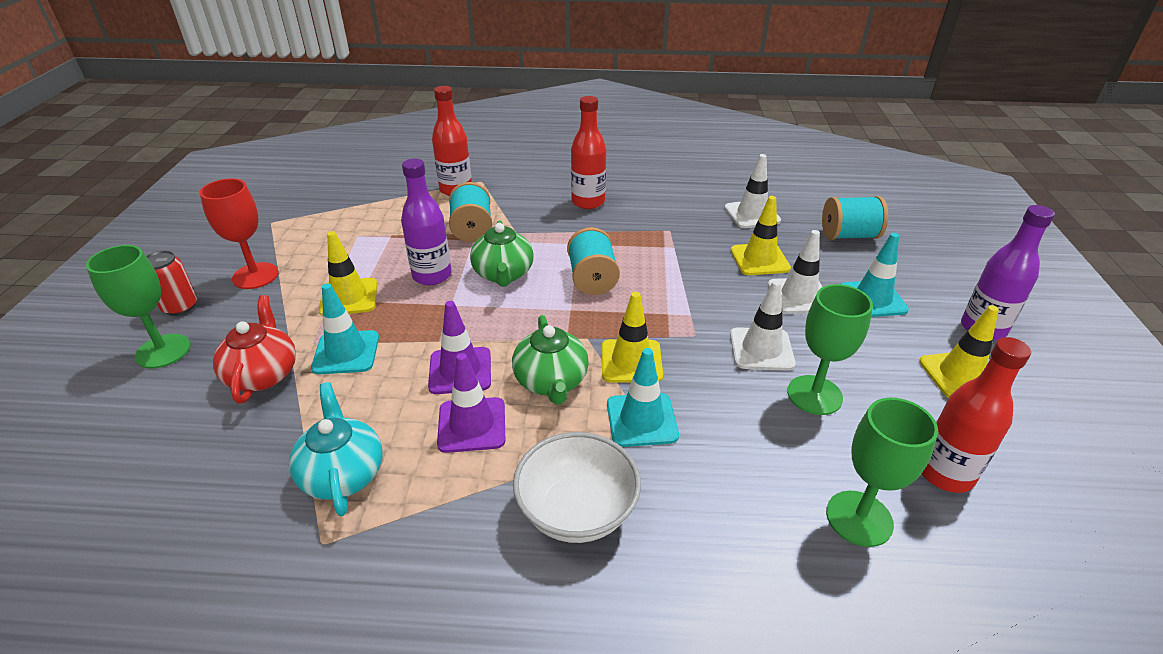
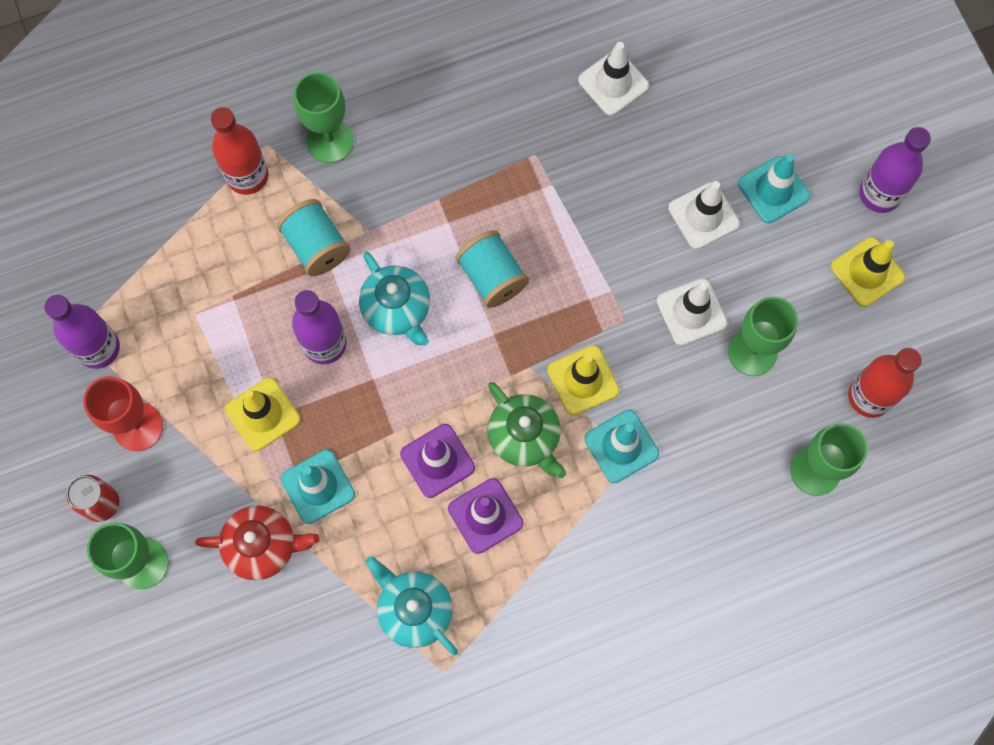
camera: 25 degrees left, 35 degrees up
red teapot [213,295,296,404] -> red teapot turned 120 degrees clockwise [195,505,320,580]
green teapot [470,220,534,287] -> turquoise teapot [359,252,430,346]
white bowl [513,432,641,543] -> none
red bottle [571,96,606,209] -> none
yellow traffic cone [731,196,791,275] -> none
turquoise spool [822,196,888,240] -> none
none -> purple bottle [44,295,120,369]
none -> green goblet [294,72,354,163]

